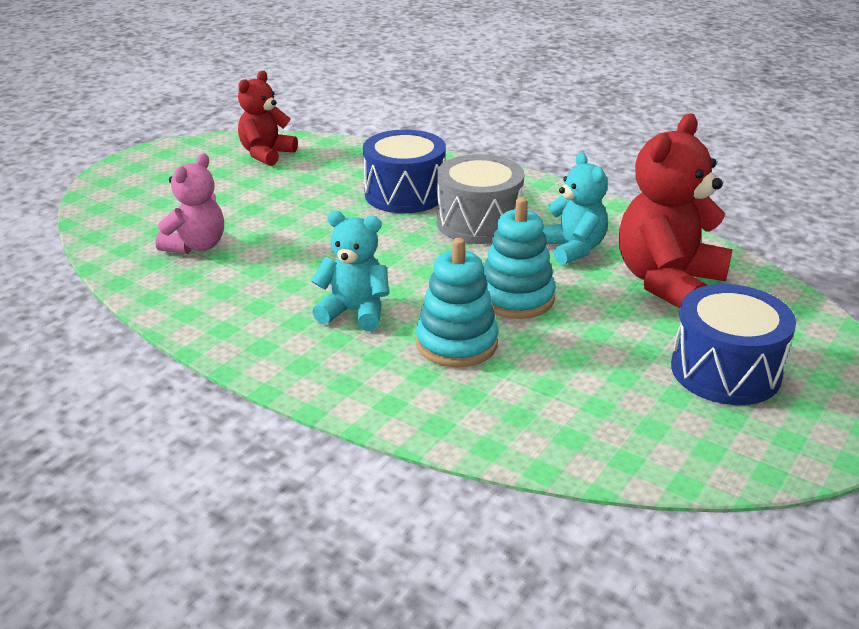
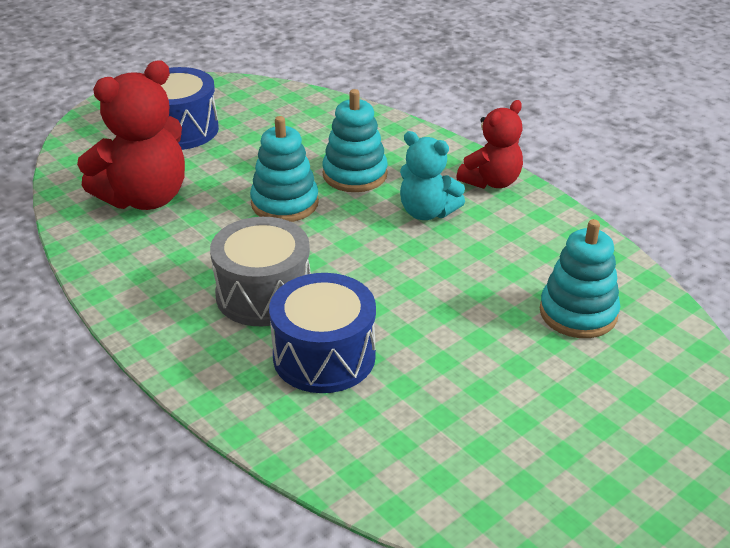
camera: 165 degrees left, 5 degrees up
pink teddy bear [156,153,224,254] -> turquoise stacking toy [540,219,620,338]
red teddy bear [238,71,298,166] -> red teddy bear moved to [456,100,523,189]
turquoise teddy bear [543,152,608,265] -> none

